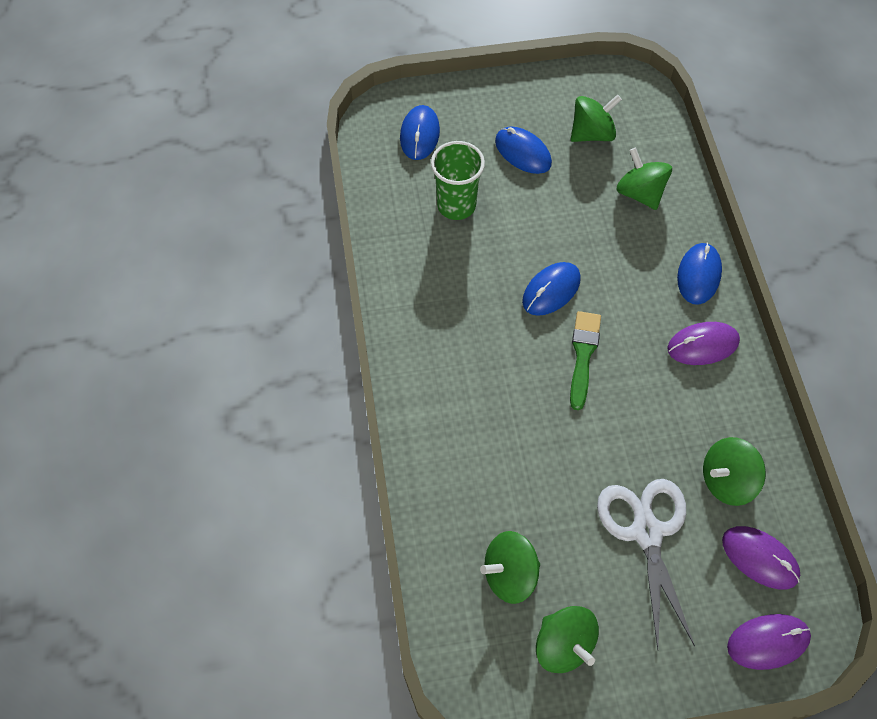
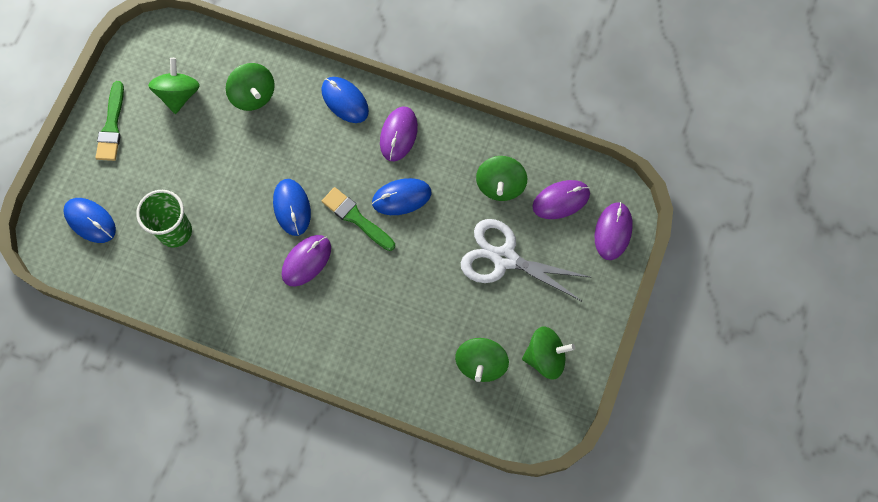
camera: 60 degrees left, 10 degrees up
blue mouse [495,127,552,174] -> blue mouse moved to [372,178,432,215]
green spinning top [617,148,672,210] -> green spinning top turned 120 degrees counterclockwise [226,63,275,111]
none -> green brush [96,81,124,161]
none -> purple mouse [282,235,331,286]

